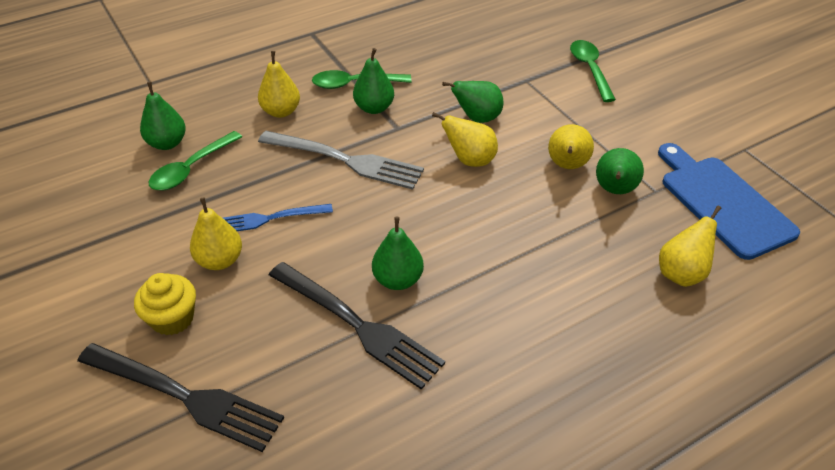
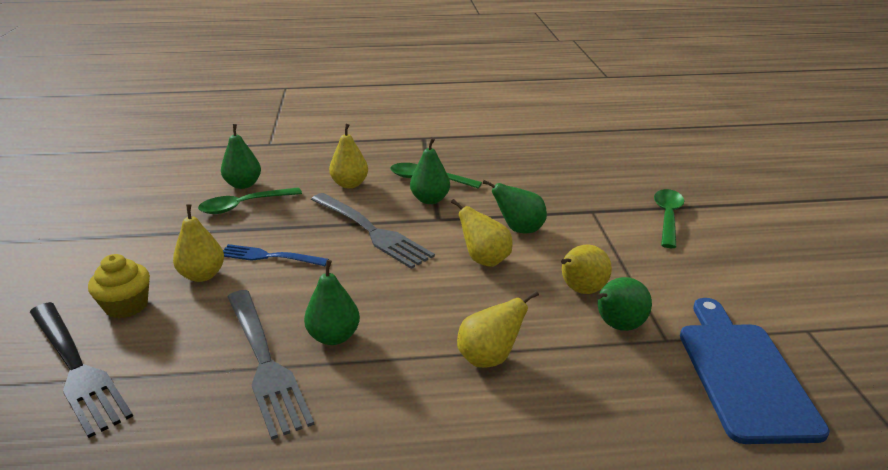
camera: 25 degrees right, 15 degrees down
black fork [269,262,445,390] -> grey fork [227,290,314,440]
yellow pear [659,206,721,287] -> yellow pear moved to [457,291,539,368]

